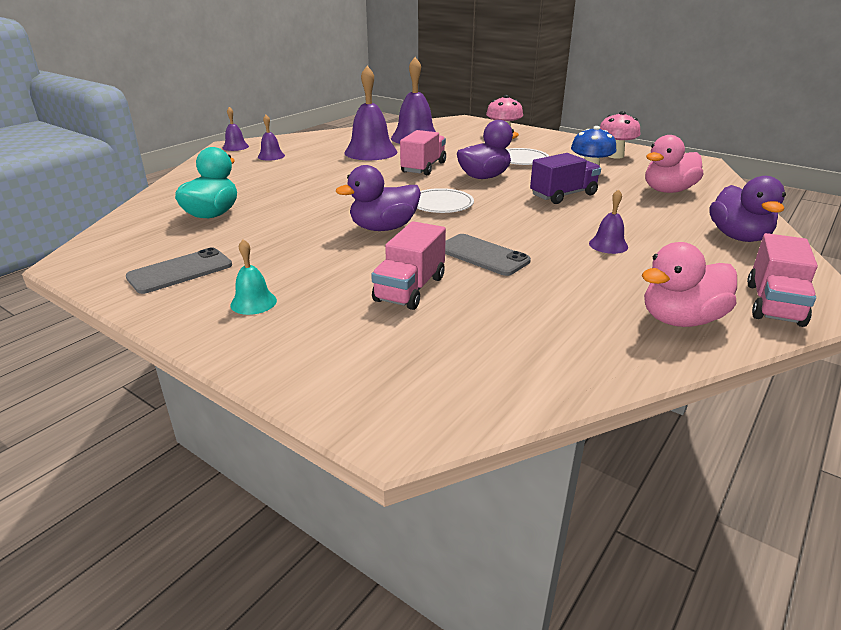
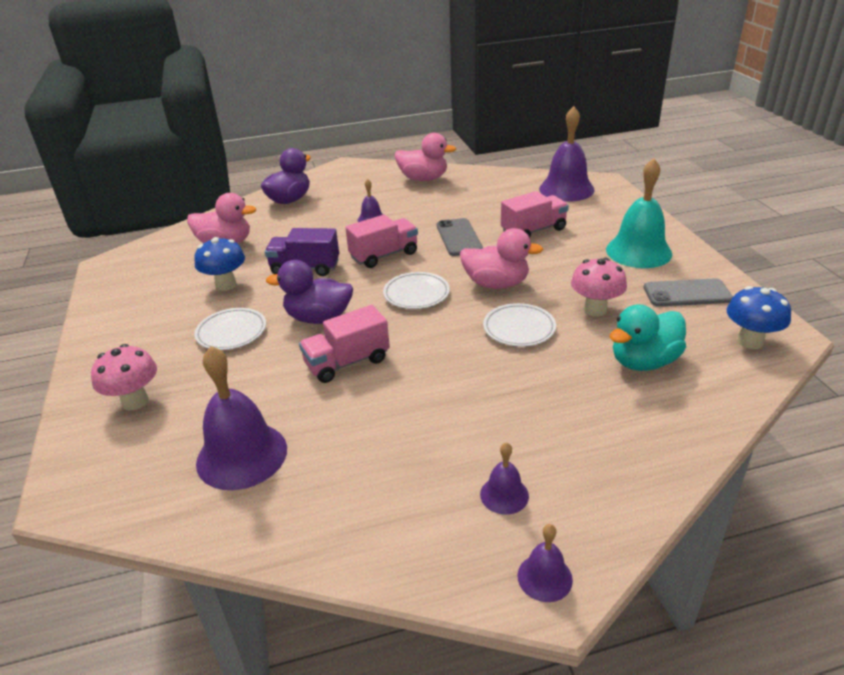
camera: 140 degrees left, 5 degrees up
turquoise bell [230,239,277,315] -> turquoise bell [606,158,672,268], size x2.02
purple duck [336,165,421,231] -> pink duck [460,228,544,289]
purple bell [344,66,397,160] -> purple bell moved to [539,106,595,201]
pink mushroom [600,111,641,159] -> pink mushroom moved to [571,258,627,316]
pink truck [747,233,818,327] -> pink truck moved to [345,215,418,268]
none -> white plate [483,303,556,347]
none -> blue mushroom [727,286,791,349]

